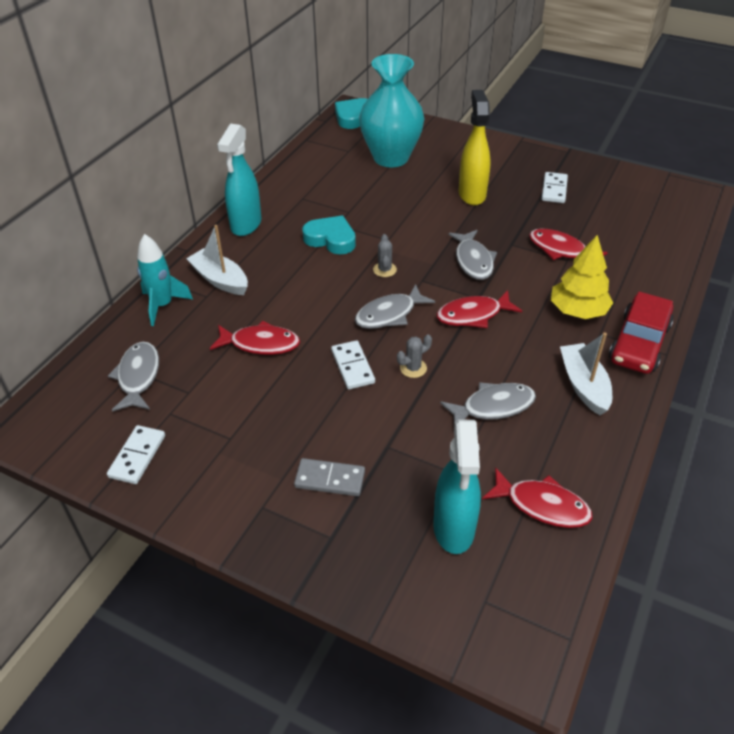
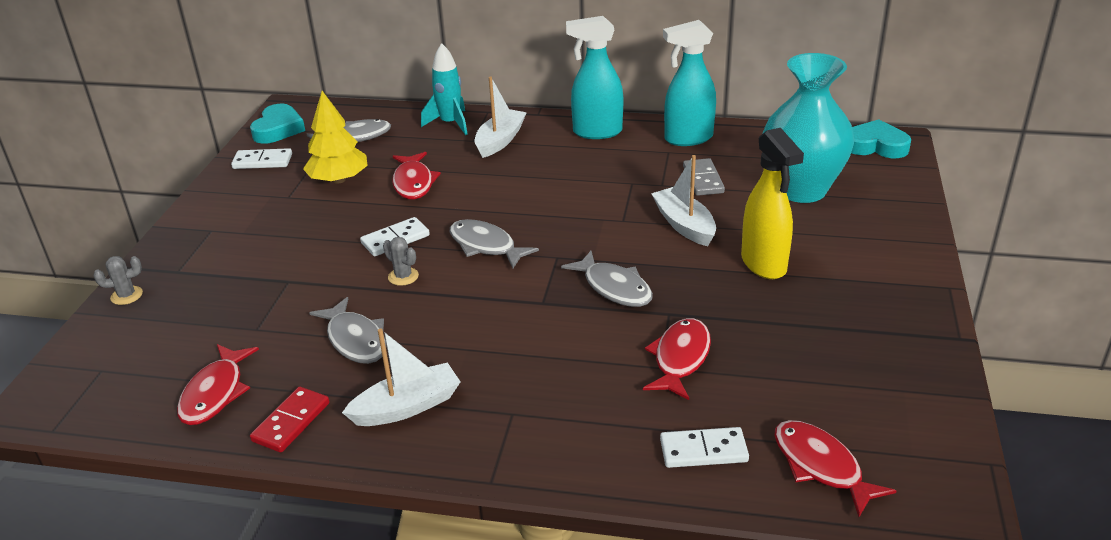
camera: 75 degrees right, 10 degrees down
grey domino [294,458,365,496] -> grey domino moved to [683,158,725,196]
turquoise heart [302,215,356,254] -> turquoise heart moved to [250,104,305,144]
grey cactus [373,234,397,277] -> grey cactus moved to [94,256,143,305]
turquoise spray bottle [433,420,481,554] -> turquoise spray bottle moved to [663,20,716,146]
red fish [436,291,522,328] -> red fish moved to [774,420,896,517]
grey fish [448,230,497,280] -> grey fish turned 105 degrees counterclockwise [561,251,653,307]
yellow spray bottle [459,90,491,205] -> yellow spray bottle turned 90 degrees clockwise [741,128,804,279]
white domino [542,172,568,203] -> white domino moved to [660,427,749,468]
yellow tree [551,235,613,319] -> yellow tree moved to [303,91,368,184]
red car [609,291,673,374] -> none
none -> red domino [250,387,330,453]
none -> white boat [651,155,716,246]

